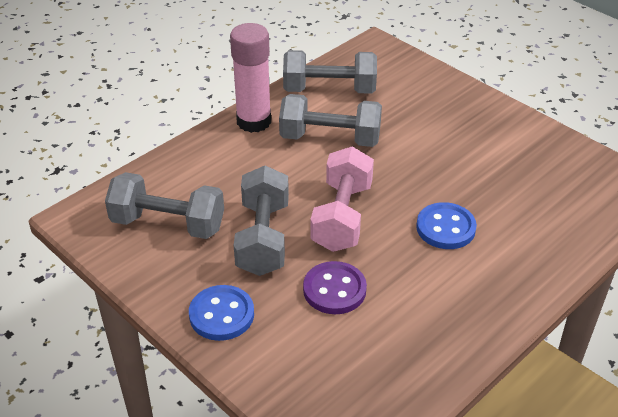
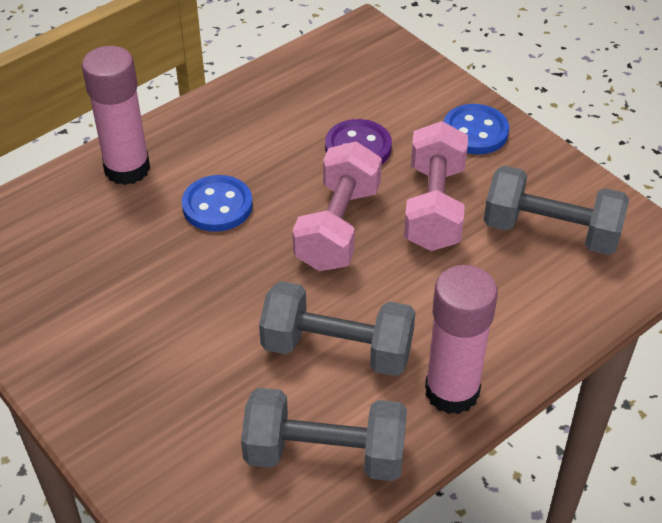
camera: 175 degrees left, 5 degrees up
grey dumbbell [234,166,289,276] -> pink dumbbell [404,121,468,251]
none -> pink glue stick [82,46,150,185]

